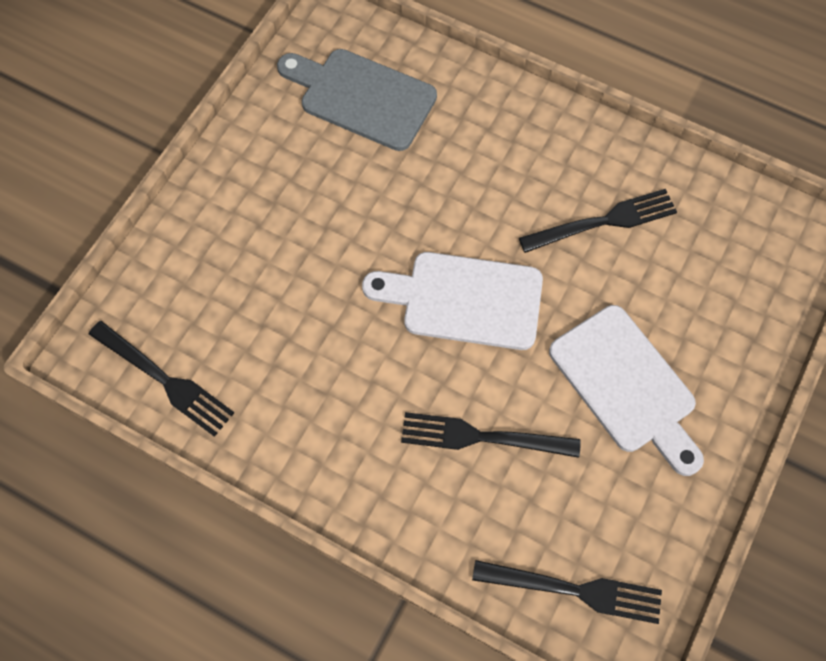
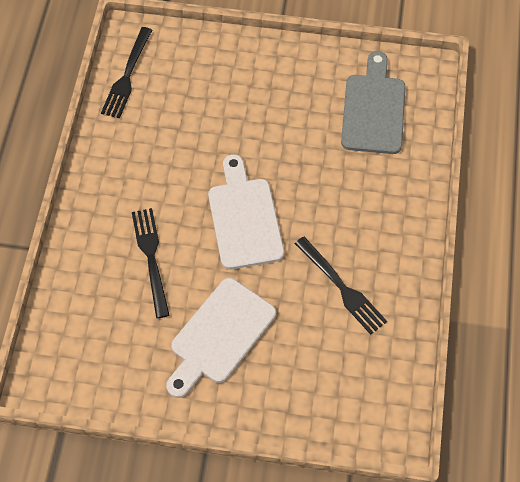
camera: 70 degrees right, 5 degrees down
black fork [472,560,662,624] -> none

